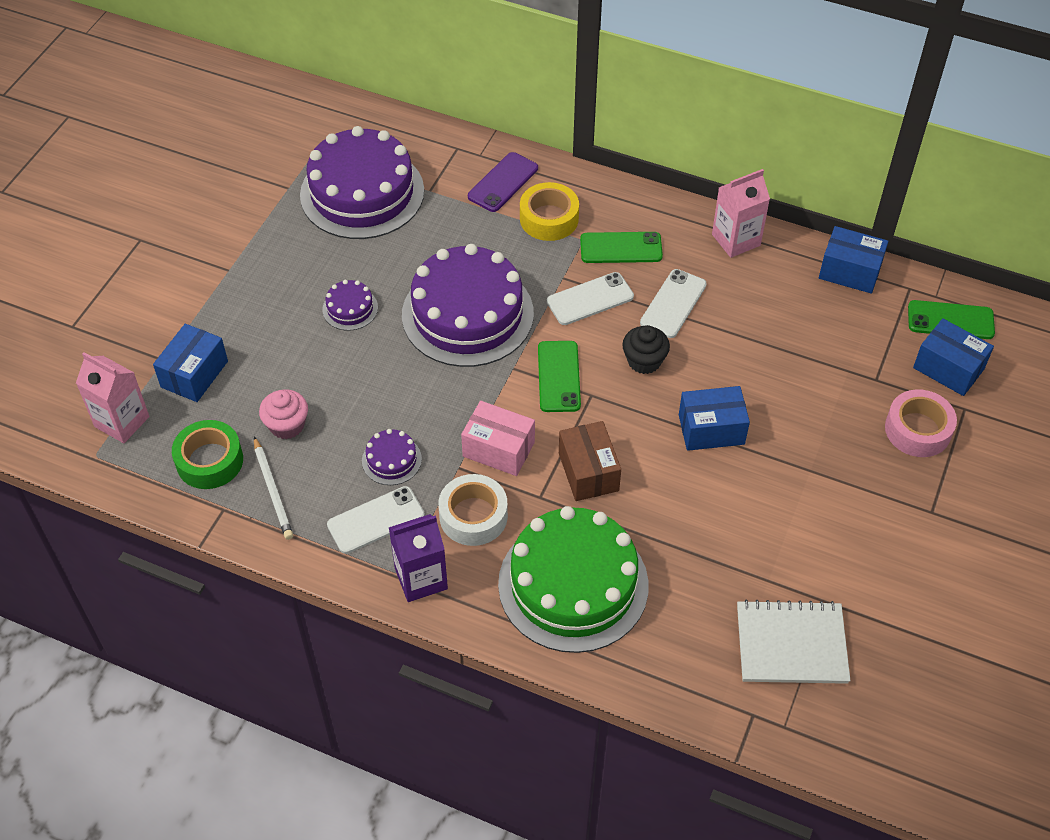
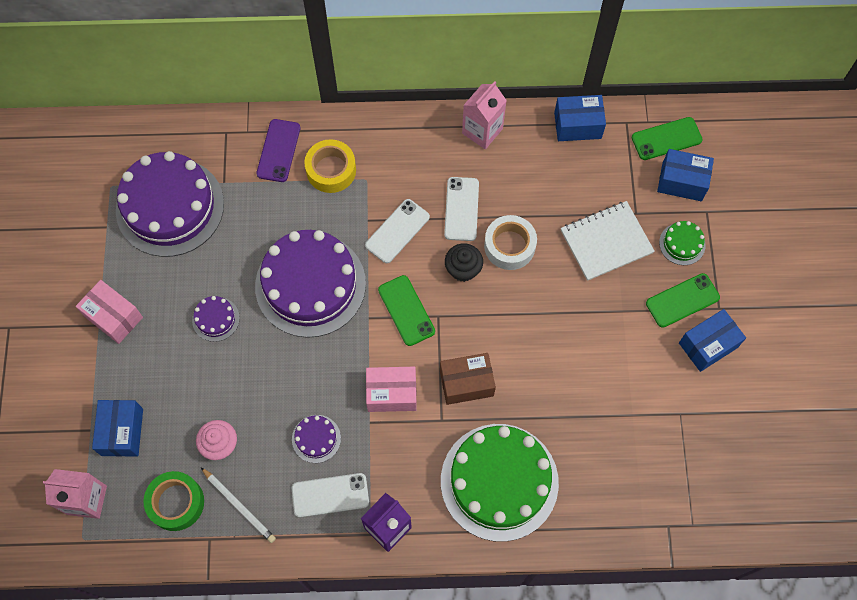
camera: 25 degrees left, 15 degrees up
white phone [327,486,425,554] -> white phone turned 45 degrees clockwise [292,473,369,517]
white tape [438,474,508,546] -> white tape moved to [484,215,537,270]
brown box [559,421,621,501] -> brown box turned 60 degrees counterclockwise [440,353,496,405]
green phone [580,232,663,263] -> green phone moved to [646,273,720,328]
blue box [679,386,750,451] -> blue box moved to [679,309,746,372]
white notebook [737,600,851,684] -> white notebook moved to [561,201,655,281]
pink tape [885,389,957,457] -> green cake [659,221,706,265]
none -> pink box [76,280,143,344]

